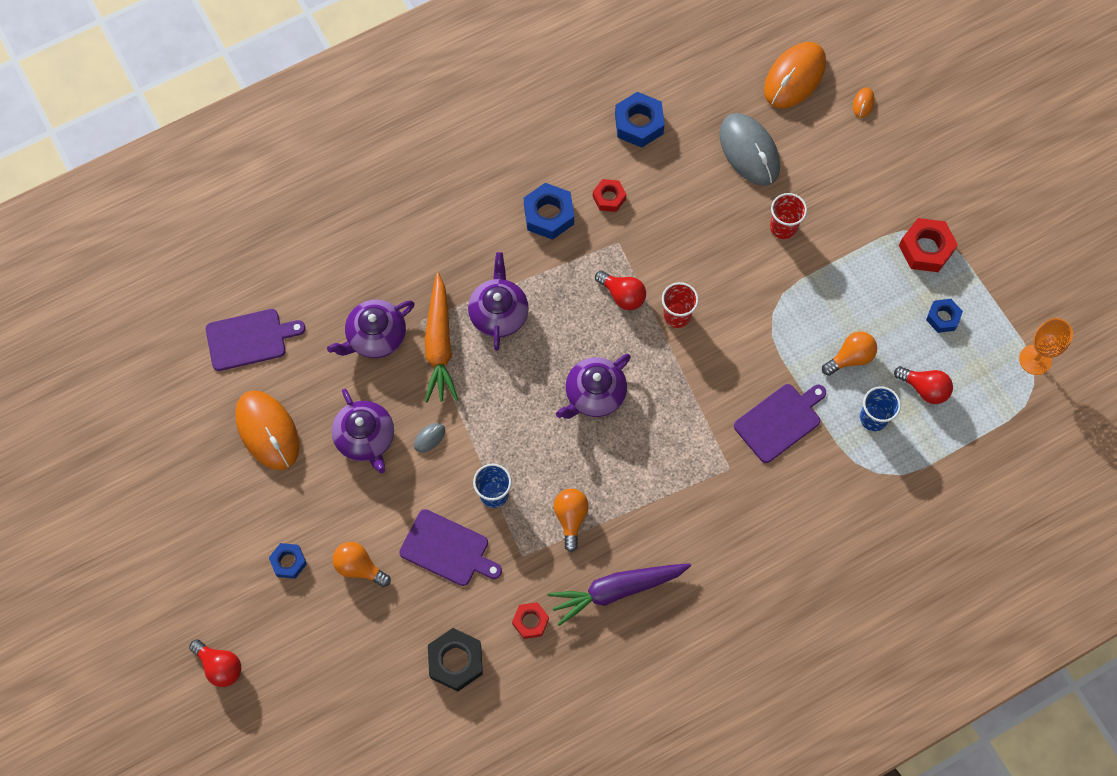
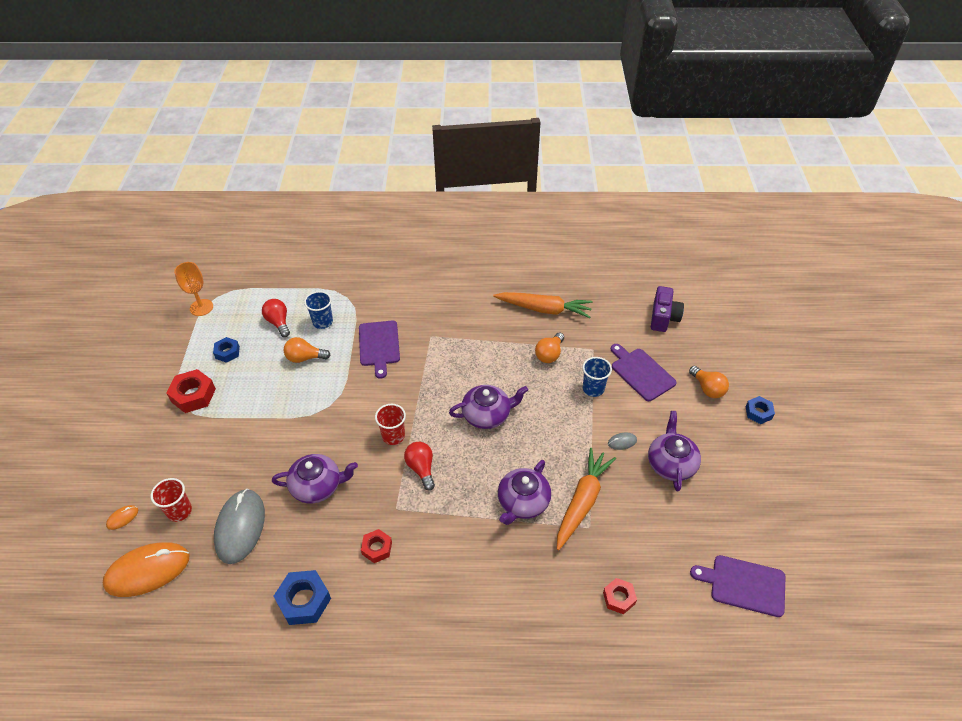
camera: 150 degrees left, 20 degrees down
red light bulb [189,639,241,687] -> none
orange mouse [235,391,299,470] -> none
purple teapot [327,300,415,358] -> purple teapot moved to [272,454,358,503]
black nut [428,628,483,692] -> purple camera [651,286,684,332]
red nut [512,602,549,639] -> red nut moved to [603,578,637,614]
blue nut [524,183,574,240] -> none
purple carrot [548,563,691,626] -> orange carrot [493,292,593,318]
purple cutting board [734,384,826,463] -> purple cutting board turned 90 degrees counterclockwise [359,321,400,379]
red cup [770,193,807,239] -> red cup moved to [151,478,192,522]

